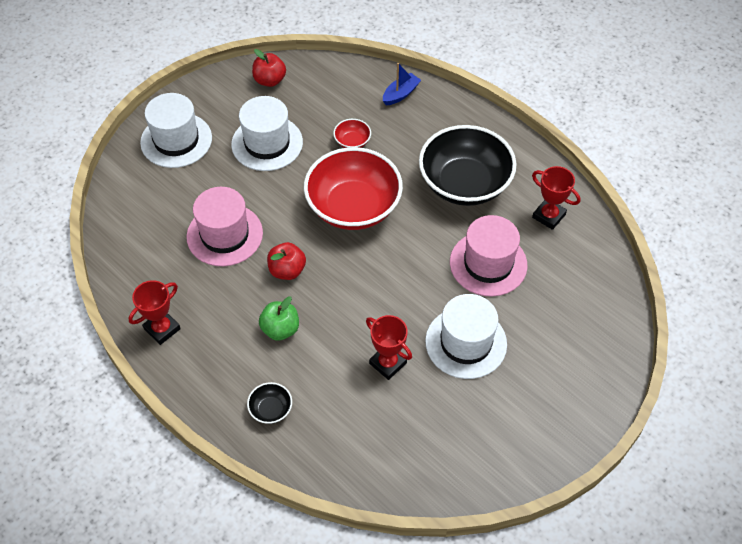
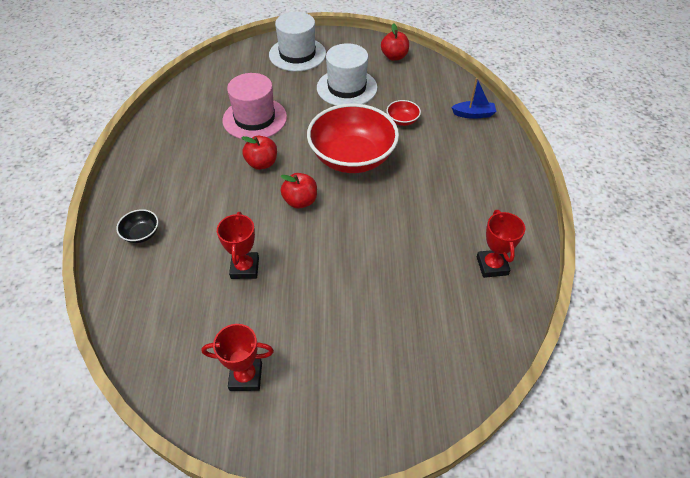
camera: 45 degrees right, 5 degrees down
red trophy [128,280,181,345] -> red trophy moved to [202,324,274,391]
green apple [259,296,299,341] -> none
black bowl [419,125,516,206] -> none
white hat [425,294,507,379] -> none
pink hat [450,215,527,297] -> none
none -> red apple [281,173,317,209]

